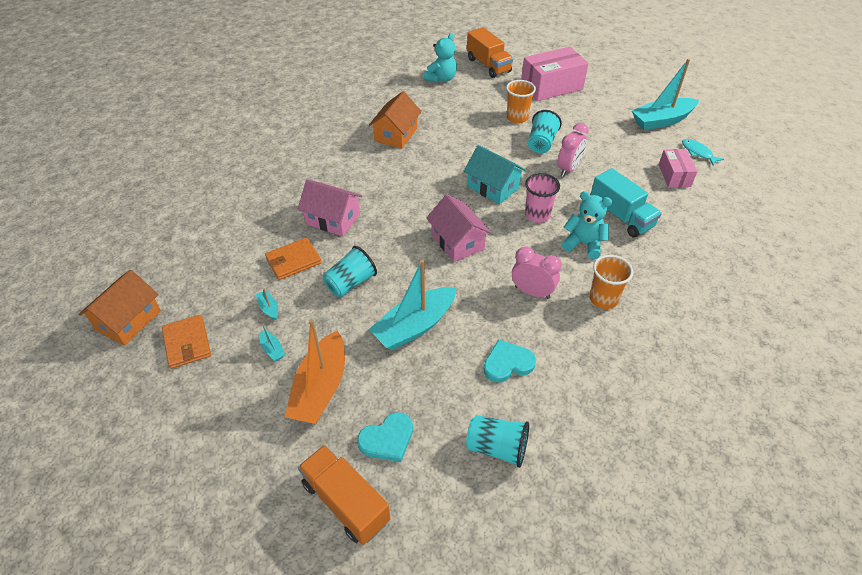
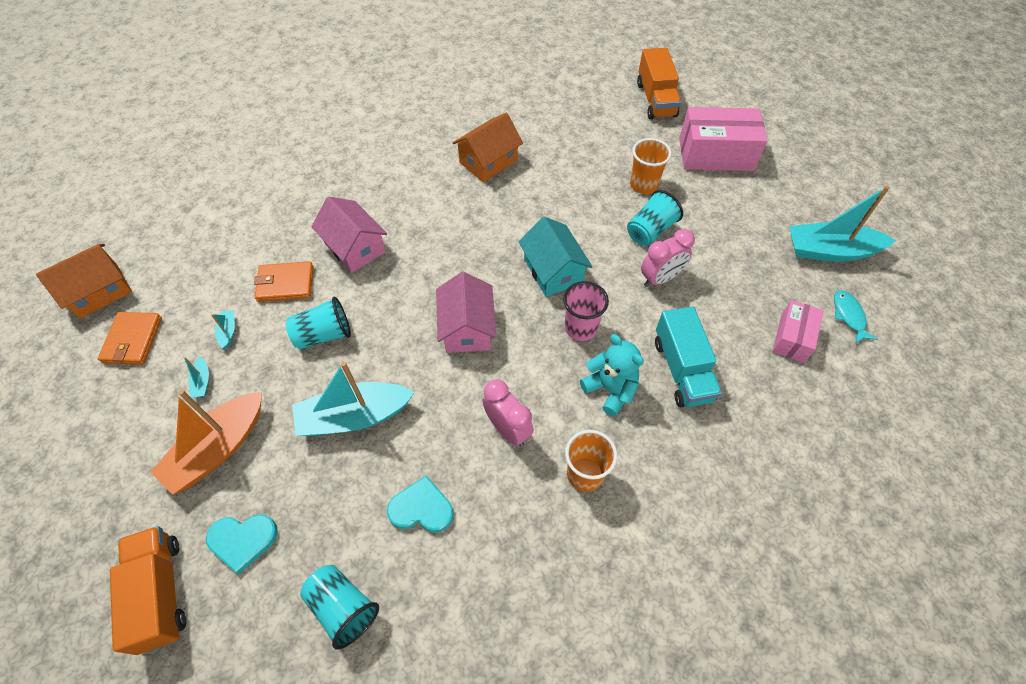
camera: 25 degrees right, 10 degrees up
turquoise teddy bear [424,33,457,83] -> none

